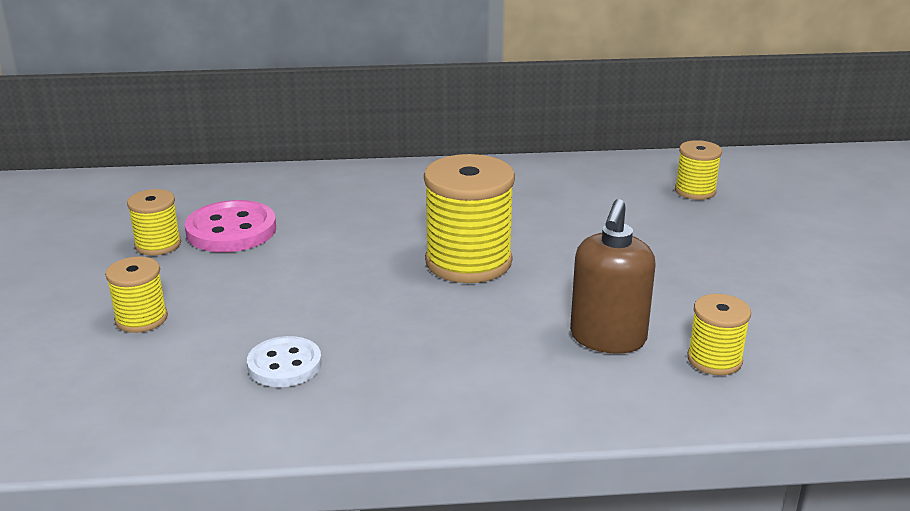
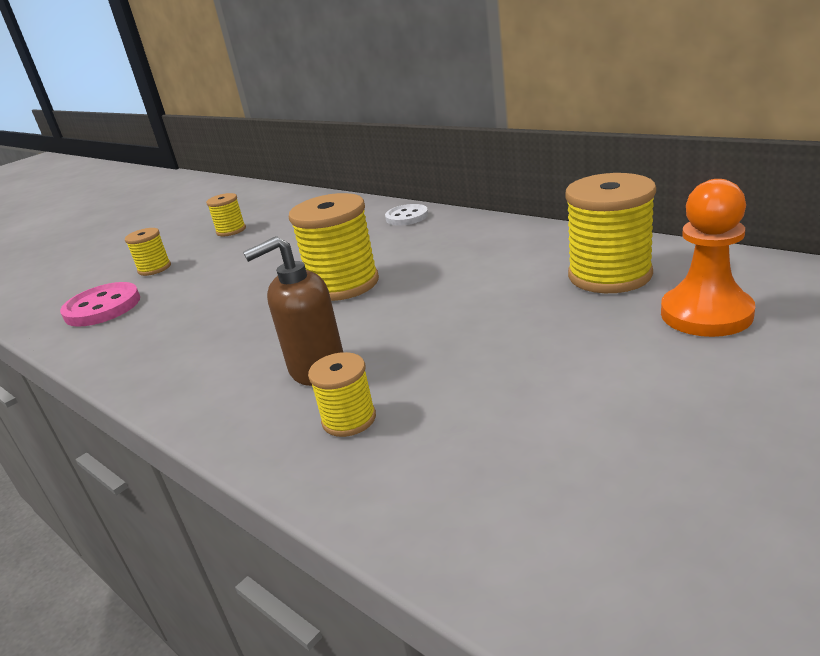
camera: 50 degrees right, 0 degrees up
pink button [185,200,276,252] -> pink button moved to [60,282,140,327]
white button [247,336,322,387] -> white button moved to [385,204,428,226]
yellow spool [675,140,722,200] -> yellow spool [565,173,656,293], size x1.87
none -> orange pawn [661,179,755,337]

